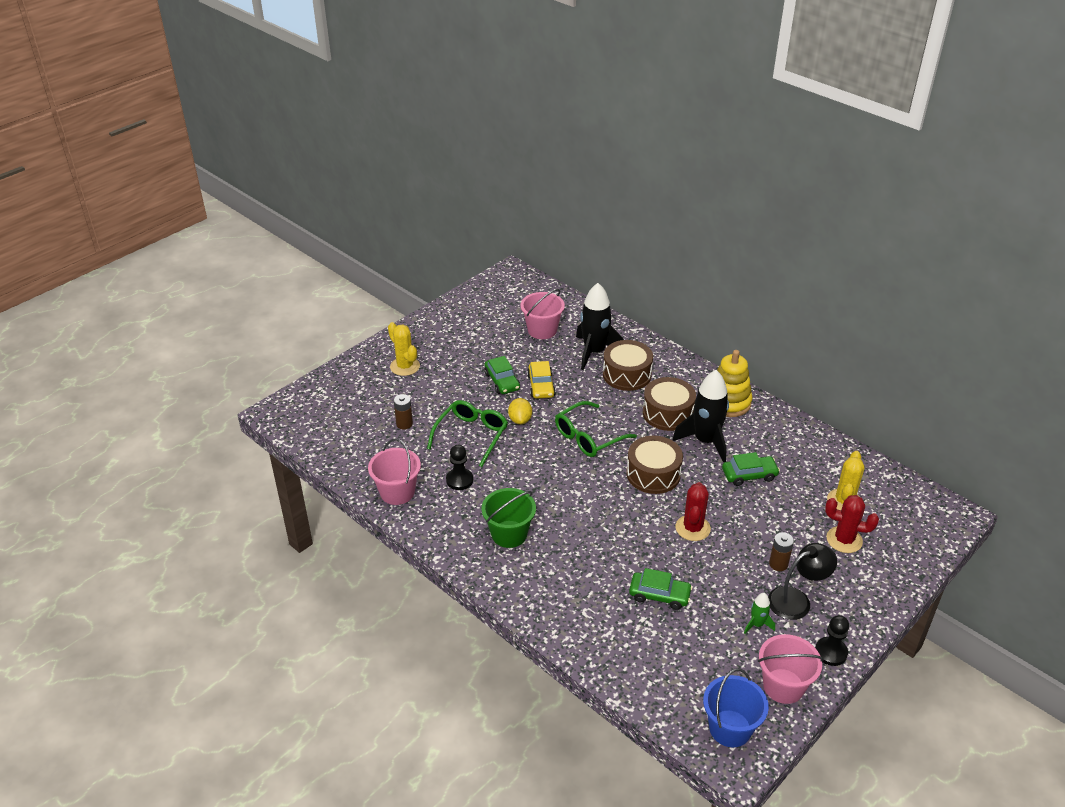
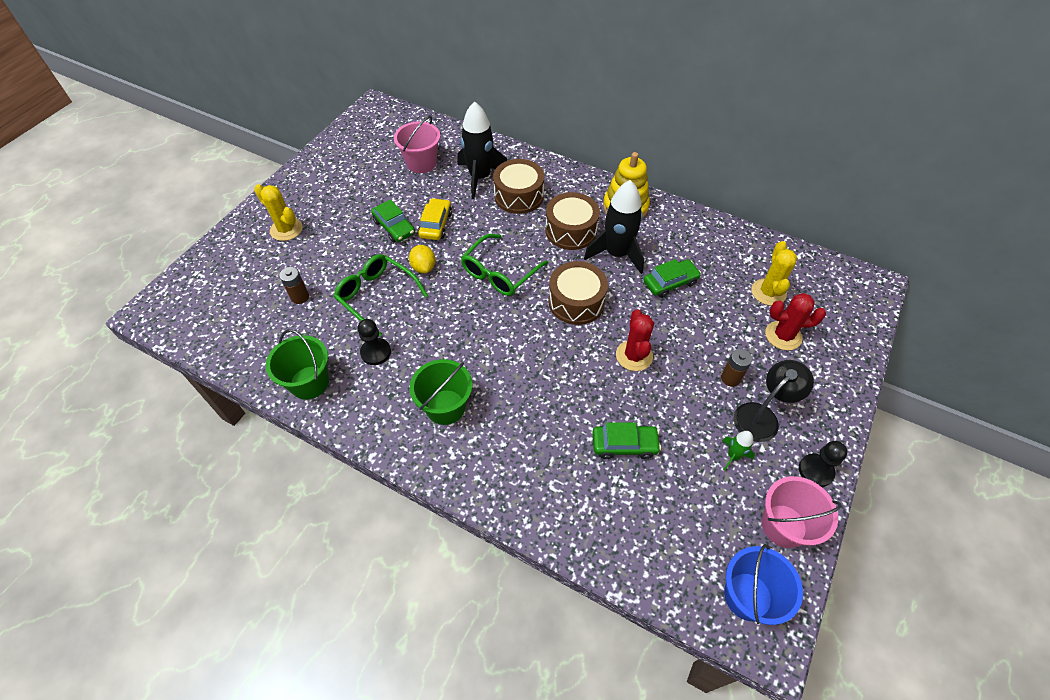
camera: 15 degrees left, 15 degrees up
pink bucket [368,438,421,505] -> green bucket [266,329,329,400]
green glasses [427,400,508,467] -> green glasses turned 60 degrees counterclockwise [334,254,428,337]
yellow car [527,361,556,399] -> yellow car turned 150 degrees counterclockwise [418,198,452,240]

